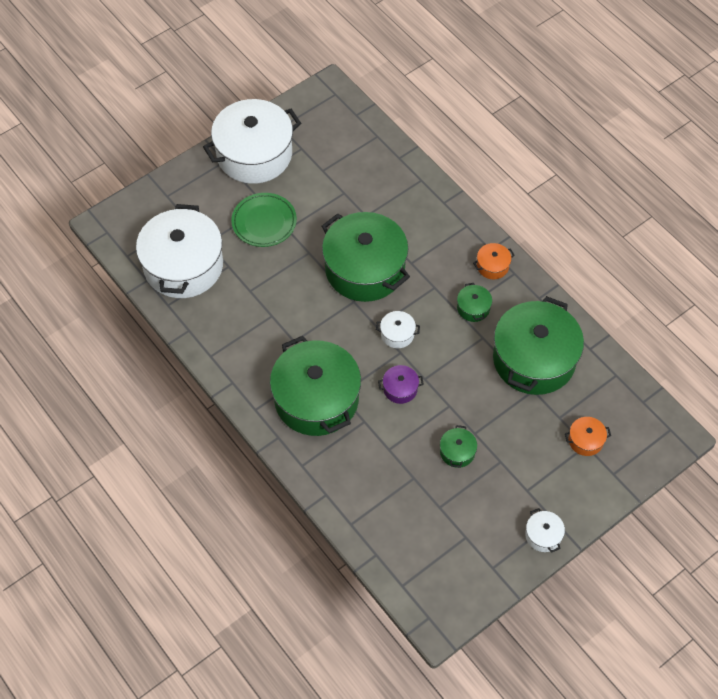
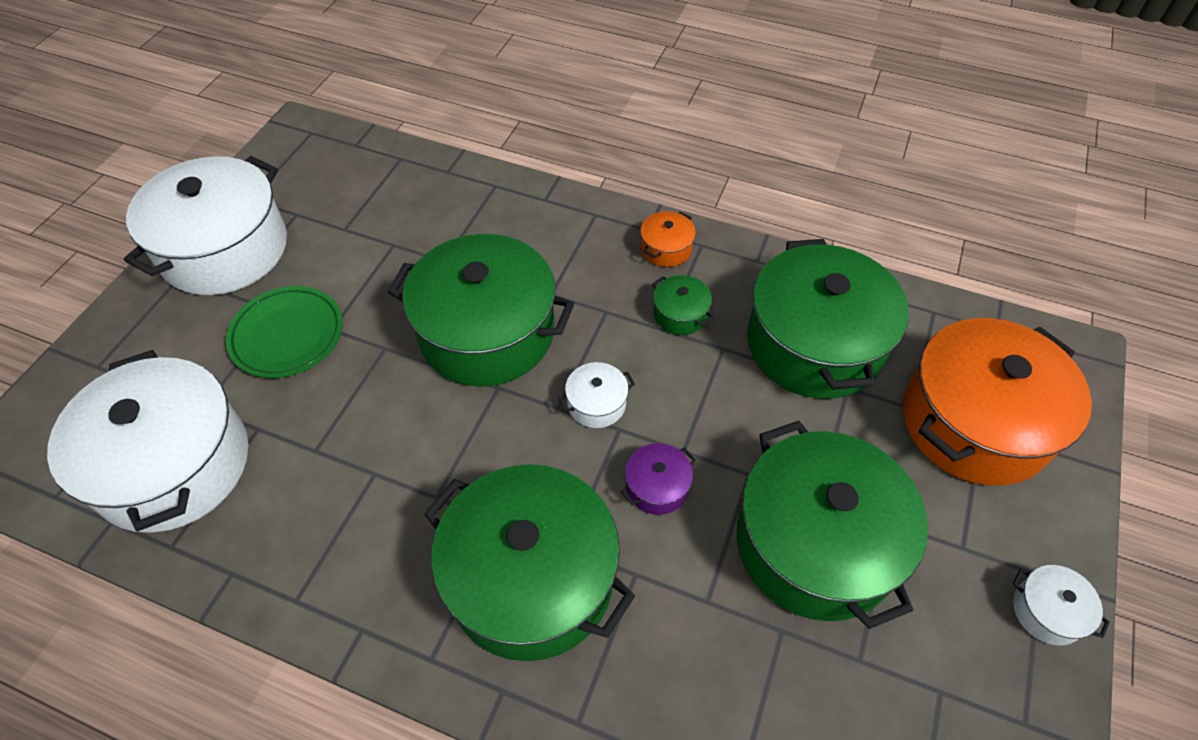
camera: 30 degrees left, 5 degrees down
green pot [440,425,477,468] -> green pot [737,421,928,629], size x2.45
orange pot [565,417,611,456] -> orange pot [903,318,1092,486], size x2.45

